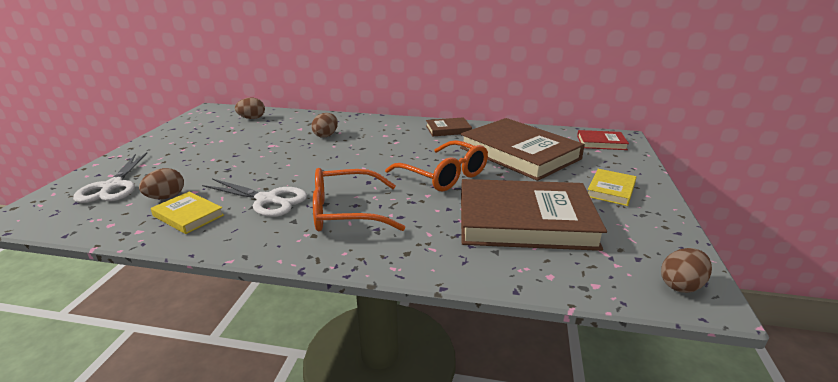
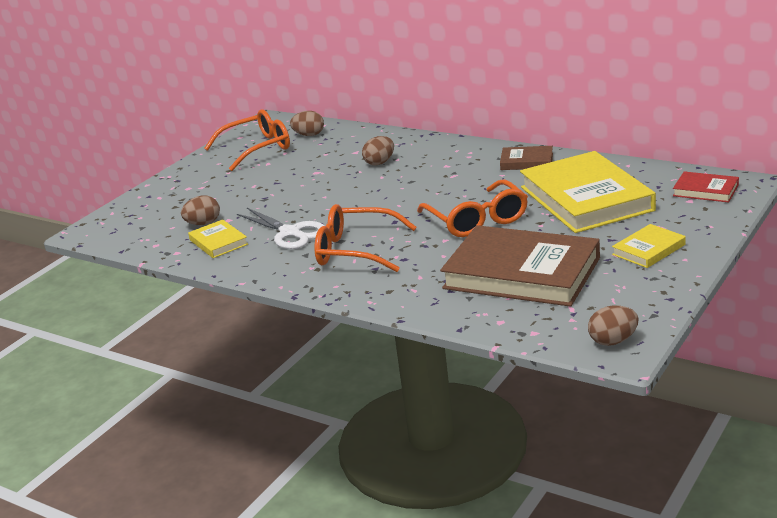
camera: 25 degrees right, 0 degrees up
white scissors [73,152,147,203] -> none
brown book [460,118,585,181] -> yellow book [520,151,656,233]
none -> orange glasses [204,109,290,171]

